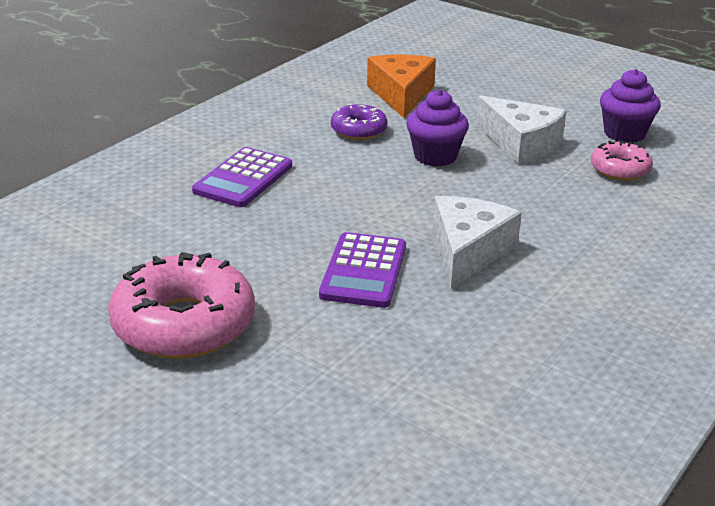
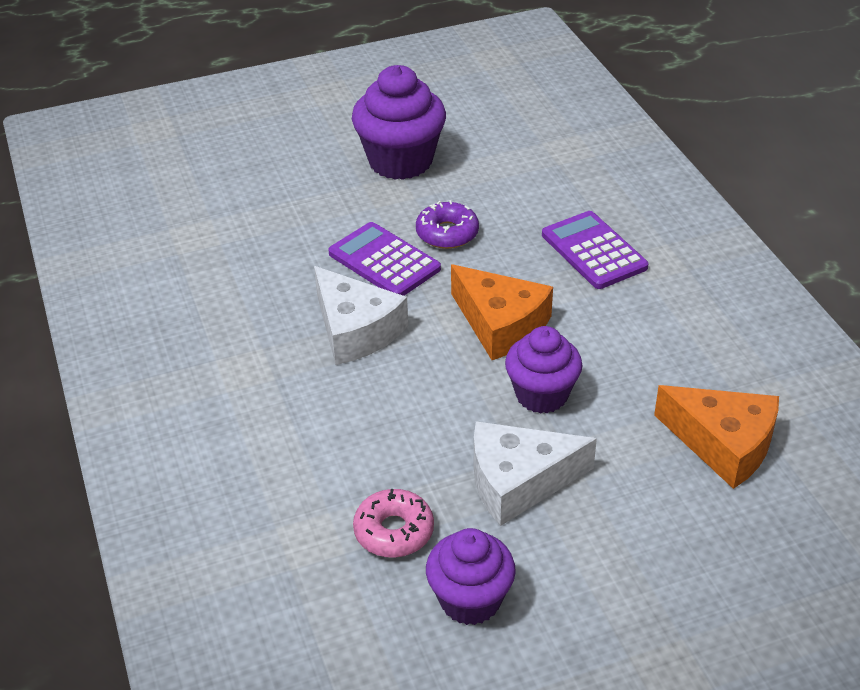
camera: 125 degrees right, 10 degrees up
pink donut [108,252,255,359] -> purple cupcake [352,65,446,180]
purple donut [331,104,388,140] -> purple donut moved to [416,200,479,249]
none -> orange cheese [451,265,553,360]

